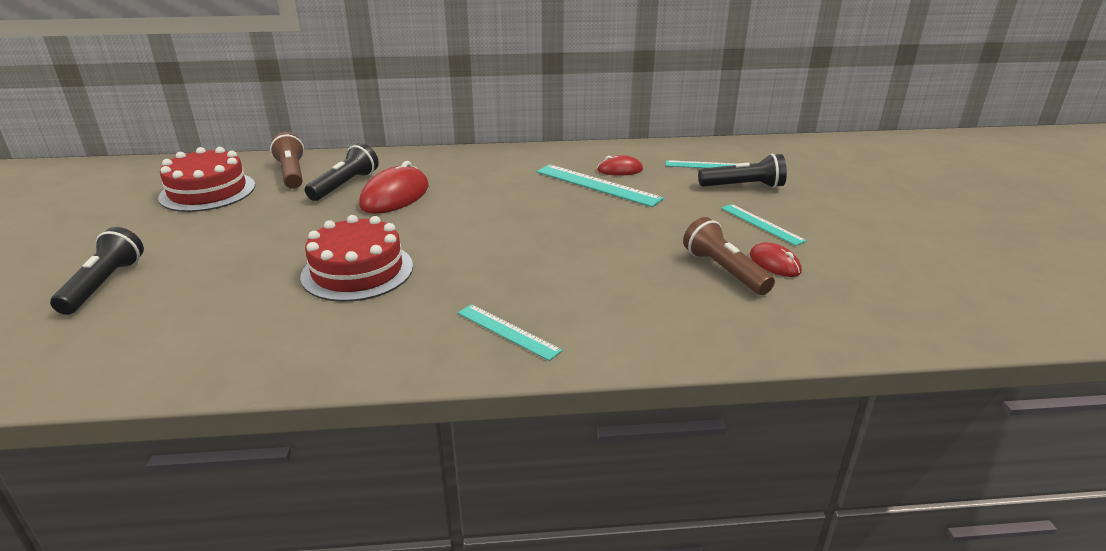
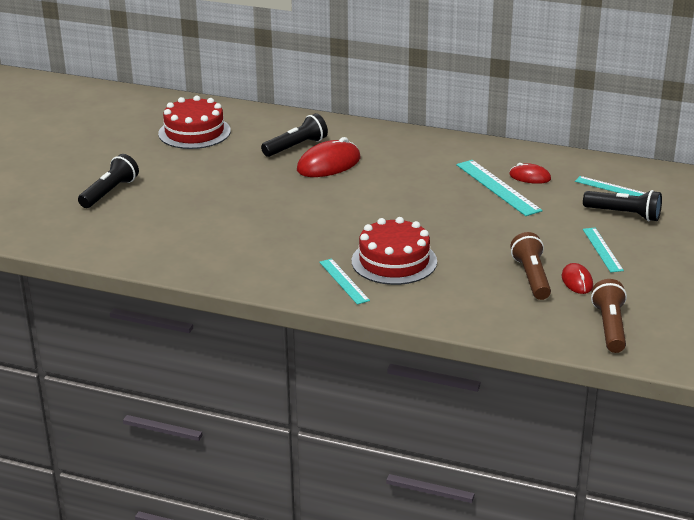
camera: 25 degrees right, 0 degrees up
brown flashlight [270,132,304,189] -> brown flashlight moved to [591,279,627,353]
red cake [300,215,413,302] -> red cake moved to [352,217,437,285]

